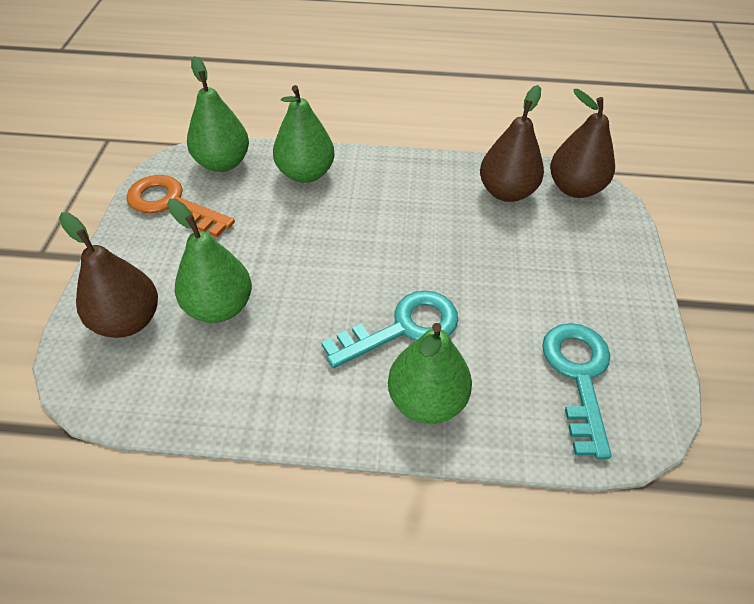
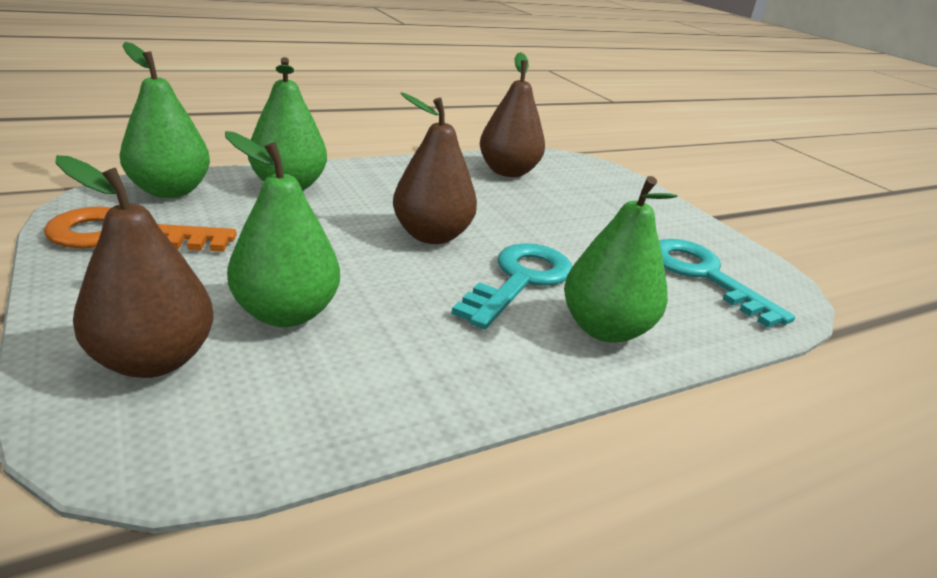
camera: 35 degrees left, 20 degrees down
brown pear [550,89,615,198] -> brown pear moved to [393,92,477,244]

